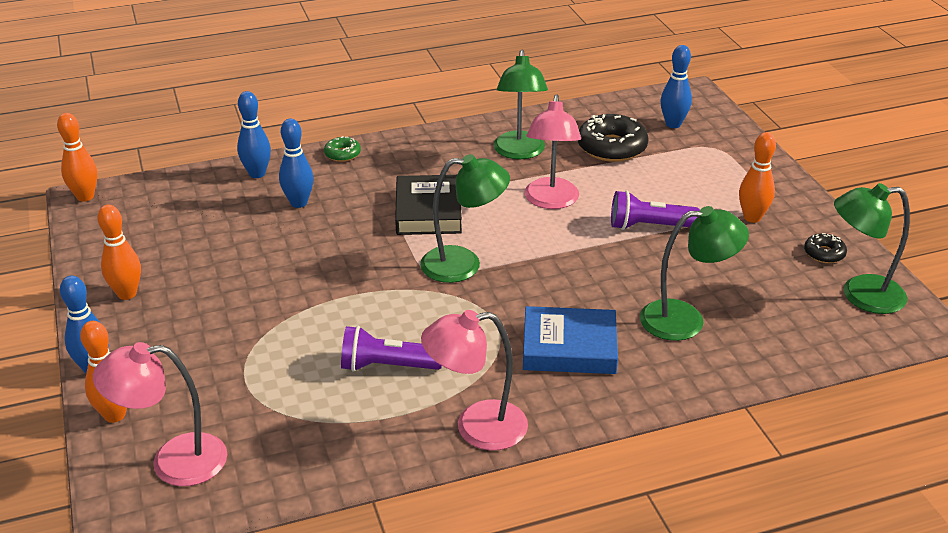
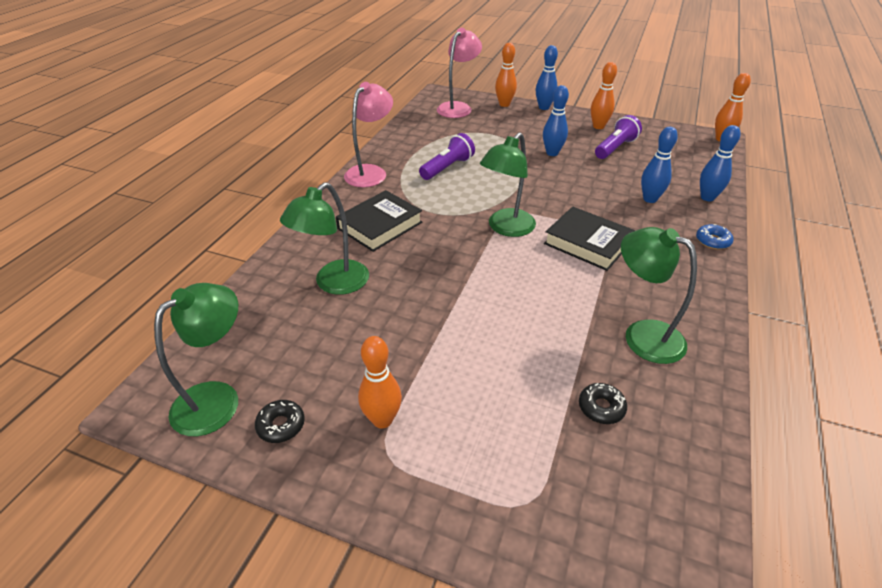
camera: 130 degrees right, 5 degrees up
green donut [324,136,361,162] -> blue donut [696,224,734,249]
blue book [523,306,618,374] -> black book [336,190,422,252]
pink lamp [524,94,581,209] -> none
black donut [578,114,649,162] -> black donut [579,383,627,424], size x0.52
purple flashlight [611,191,700,230] -> purple flashlight moved to [595,115,642,159]
blue bowling pin [661,45,692,128] -> blue bowling pin moved to [543,85,569,156]

